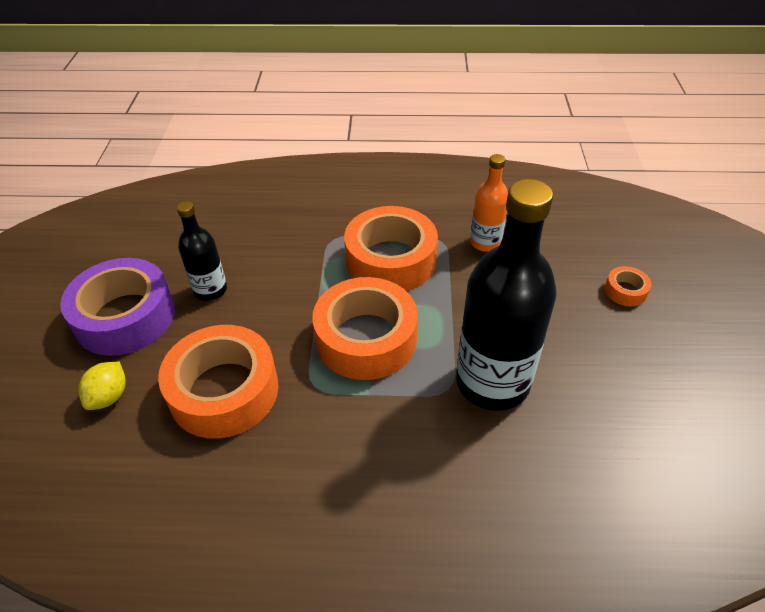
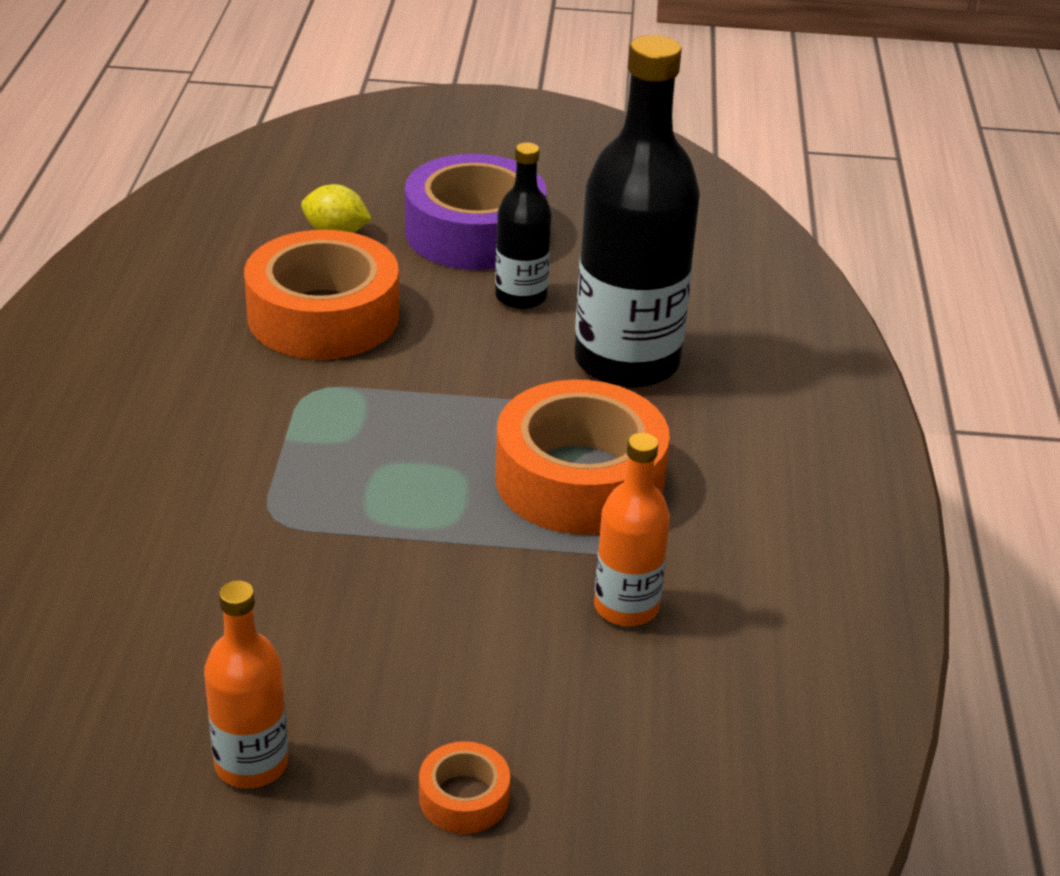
camera: 90 degrees right, 10 degrees down
orange tape [312,277,418,380] -> none
black bottle [456,179,557,411] -> black bottle moved to [574,35,700,388]
none -> orange bottle [204,580,288,788]

